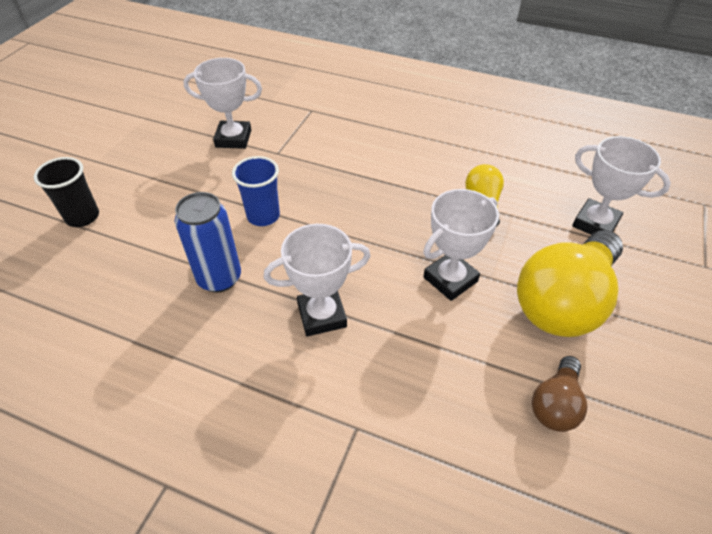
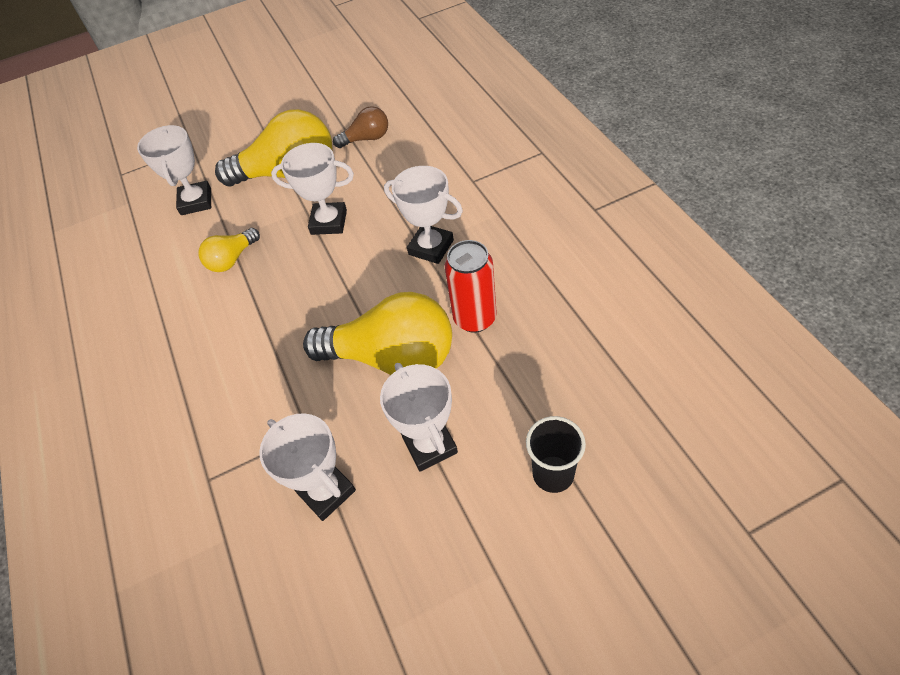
camera: 130 degrees left, 5 degrees up
blue can [175,192,241,293] -> red can [445,240,497,333]
blue cup [232,156,280,226] -> yellow light bulb [303,292,452,375]
none -> white trophy [380,363,458,472]

